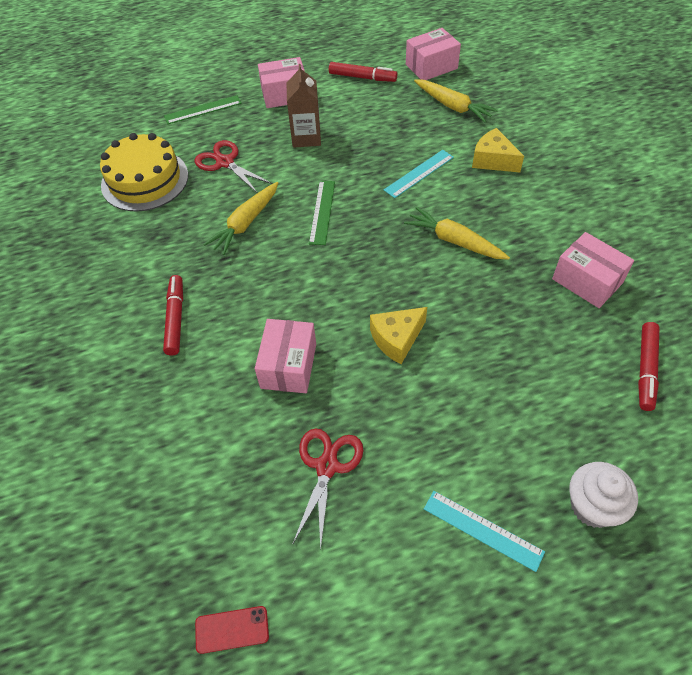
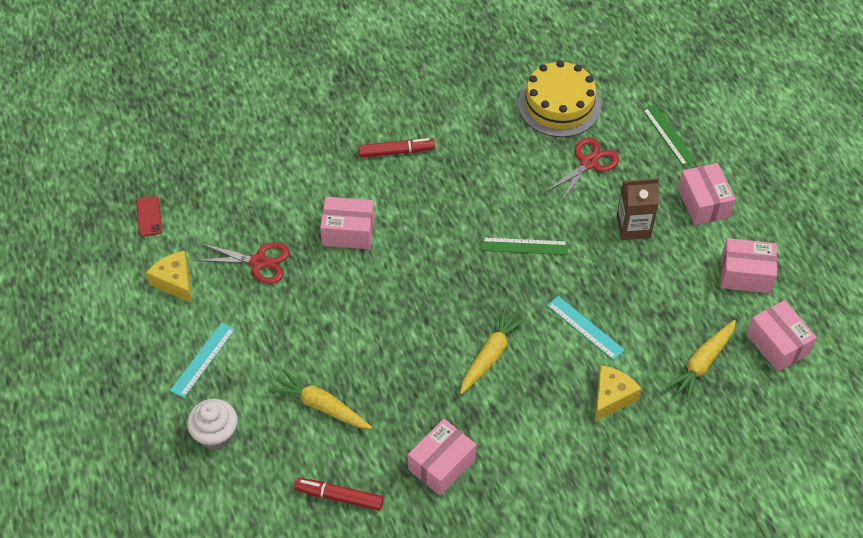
camera: 85 degrees right, 0 degrees up
yellow carrot [203,182,278,255] -> yellow carrot moved to [270,369,372,429]
red marker [329,62,397,82] -> pink box [721,238,777,293]
yellow cheese [370,307,427,364] -> yellow cheese moved to [146,251,192,303]

